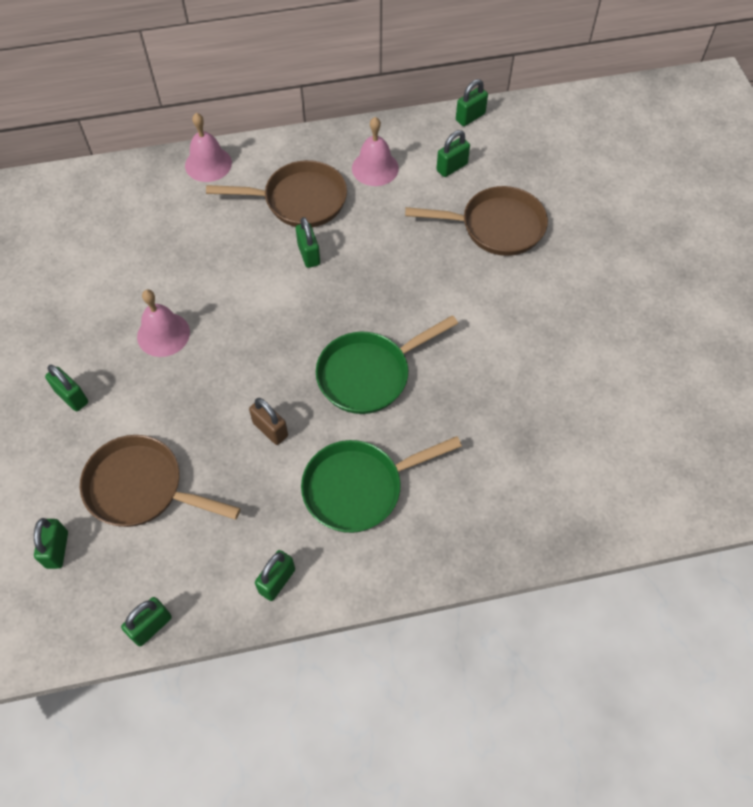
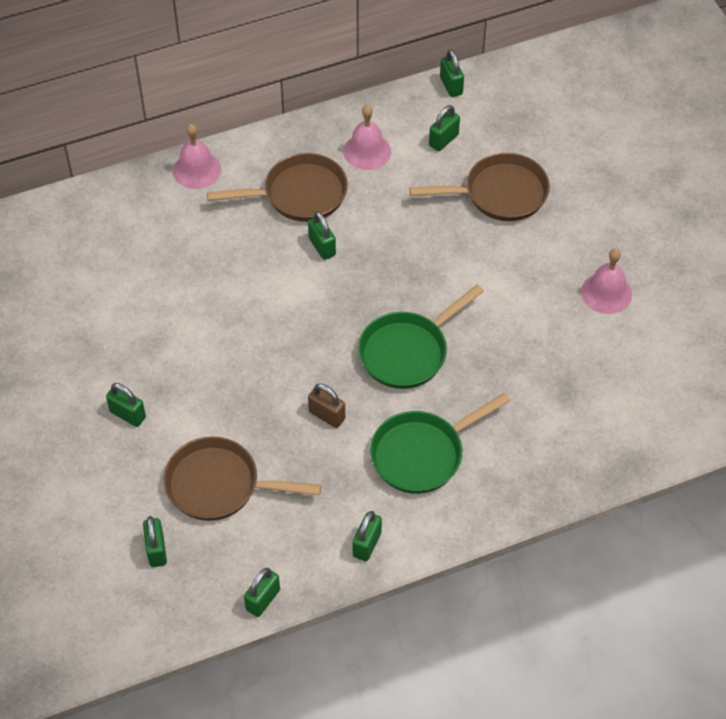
camera: 10 degrees left, 5 degrees down
pink bell [137,290,190,357] -> pink bell moved to [581,249,632,314]
green padlock [456,79,488,126] -> green padlock turned 60 degrees counterclockwise [440,49,464,97]

